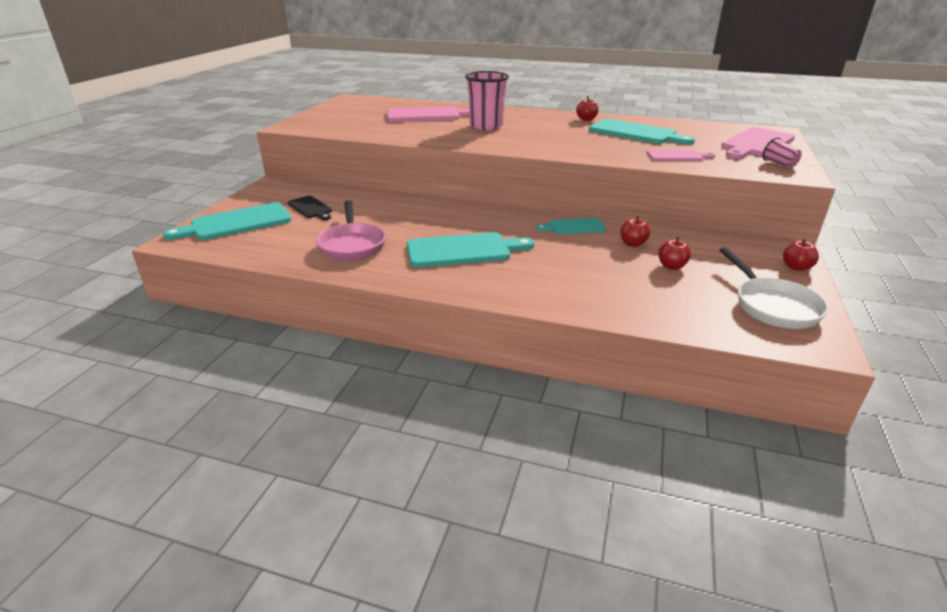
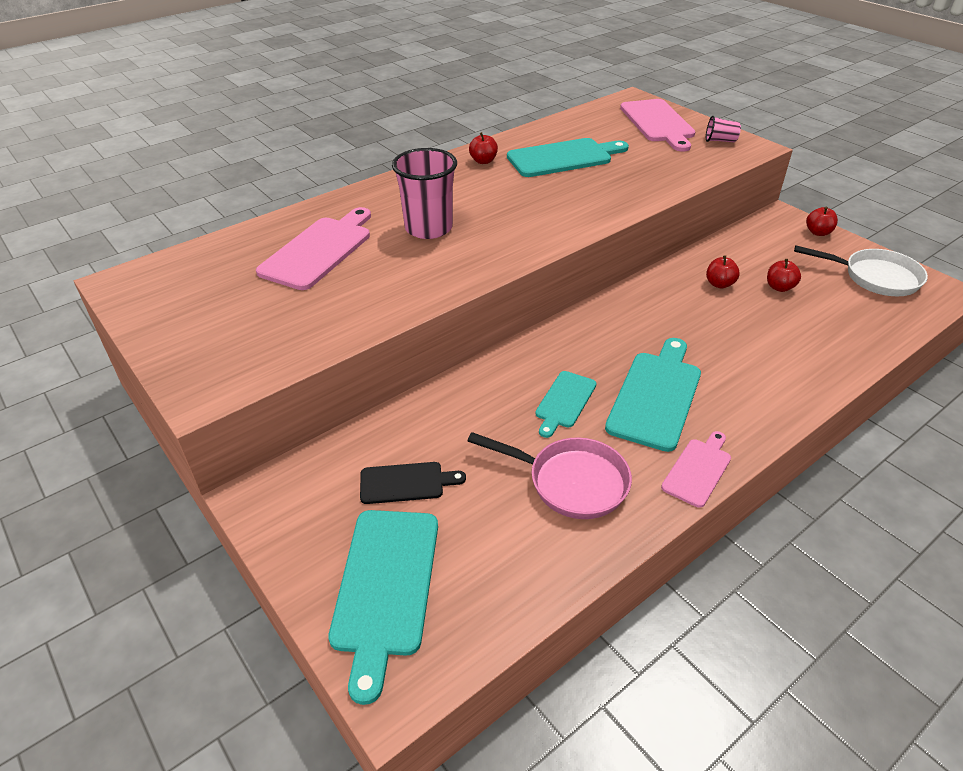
camera: 55 degrees left, 10 degrees up
turquoise cutting board [536,218,606,234] -> turquoise cutting board moved to [535,371,597,438]
pink cutting board [647,150,715,161] -> pink cutting board moved to [661,431,731,508]

